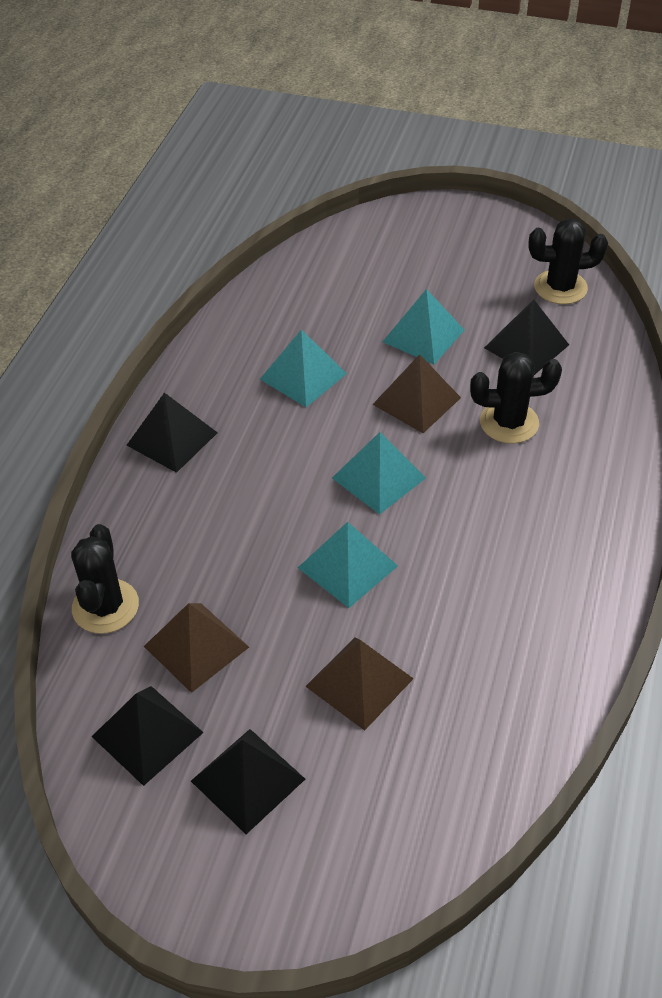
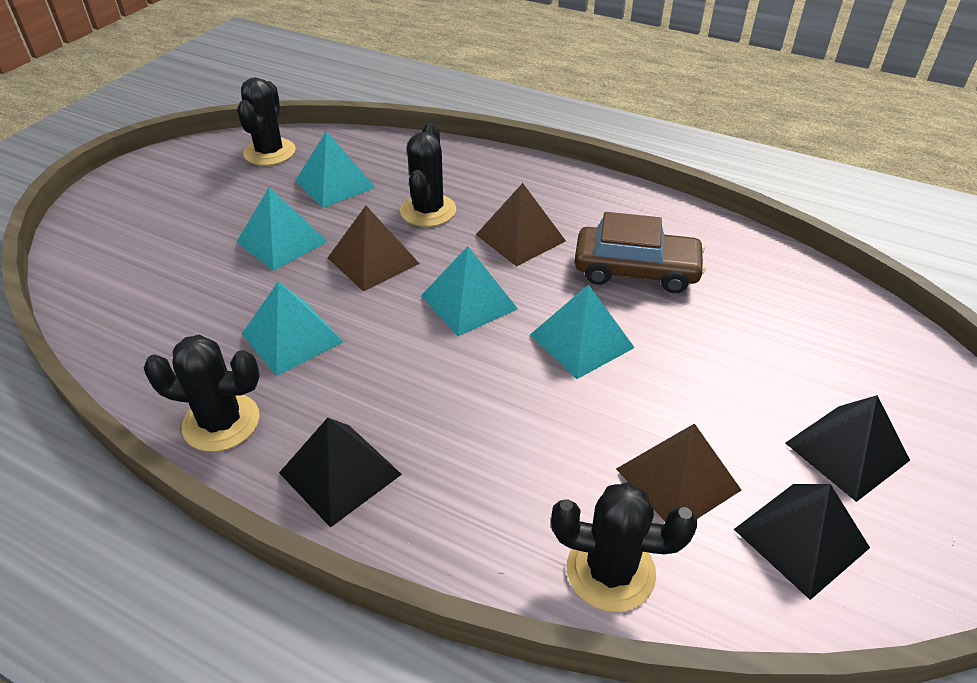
camera: 80 degrees left, 5 degrees down
brown pyramid [305,637,414,731] -> brown pyramid moved to [476,183,566,266]
black pyramid [484,299,569,375] -> turquoise pyramid [295,131,375,208]
none -> black cactus [144,335,260,452]
none -> brown car [574,212,706,293]

